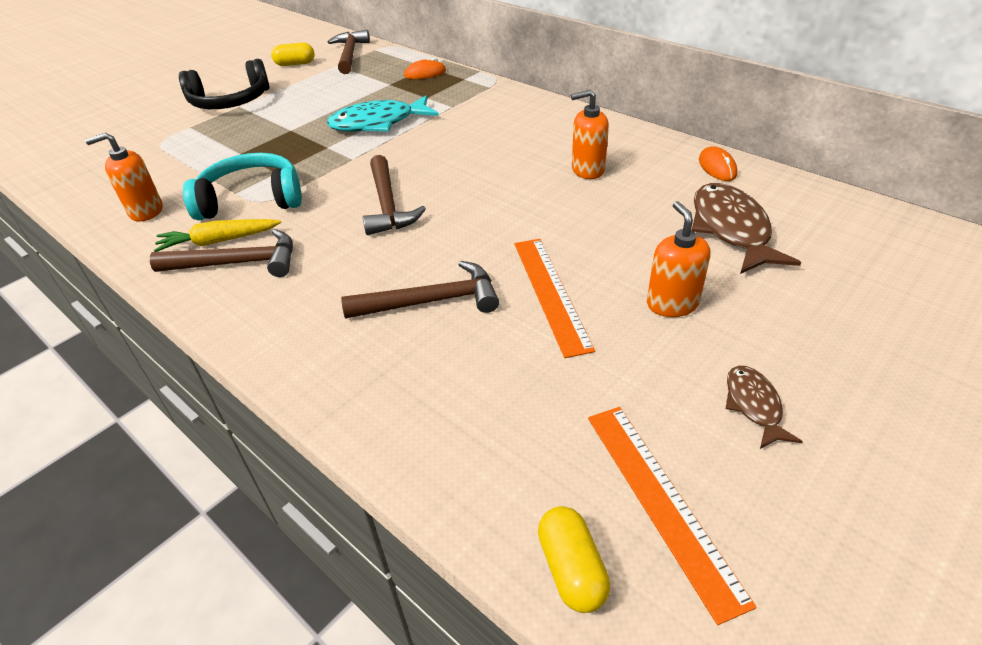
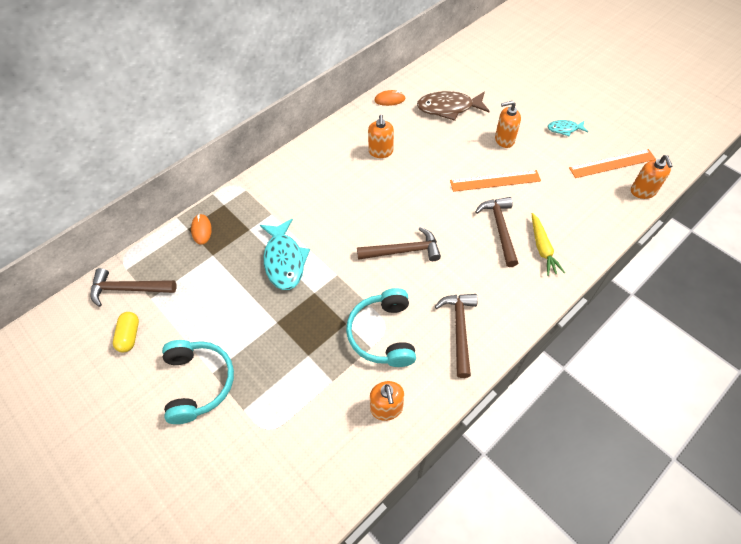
camera: 85 degrees left, 15 degrees up
yellow carrot [154,219,282,252] -> yellow carrot moved to [532,213,565,276]
black headphones [179,59,269,109] -> turquoise headphones [162,340,234,424]
yellow capsule [538,506,610,613] -> orange soap dispenser [631,155,672,199]
brown fish [726,366,803,449] -> turquoise fish [548,120,588,137]

